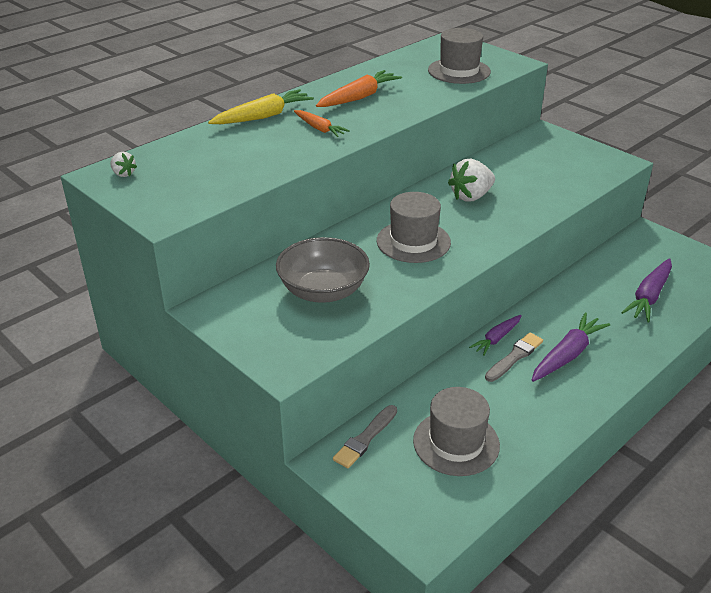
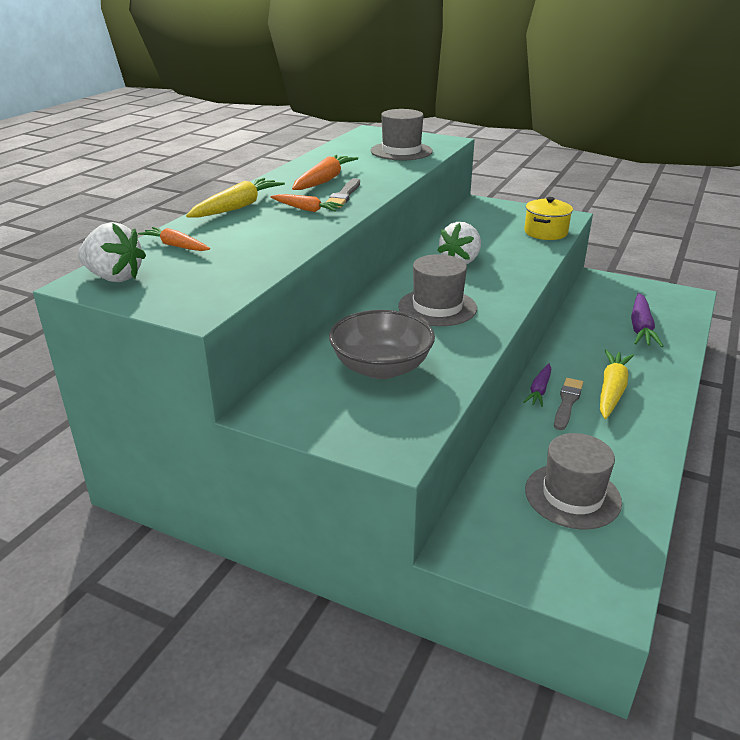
camera: 20 degrees left, 5 degrees down
white strawberry [110,152,137,177] -> white strawberry [78,222,146,282], size x1.91
grey brush [333,405,397,468] -> grey brush moved to [326,178,360,208]
purple carrot [532,312,610,382] -> yellow carrot [600,349,634,419]
none -> orange carrot [138,227,210,251]
none -> yellow pot [524,197,573,240]

